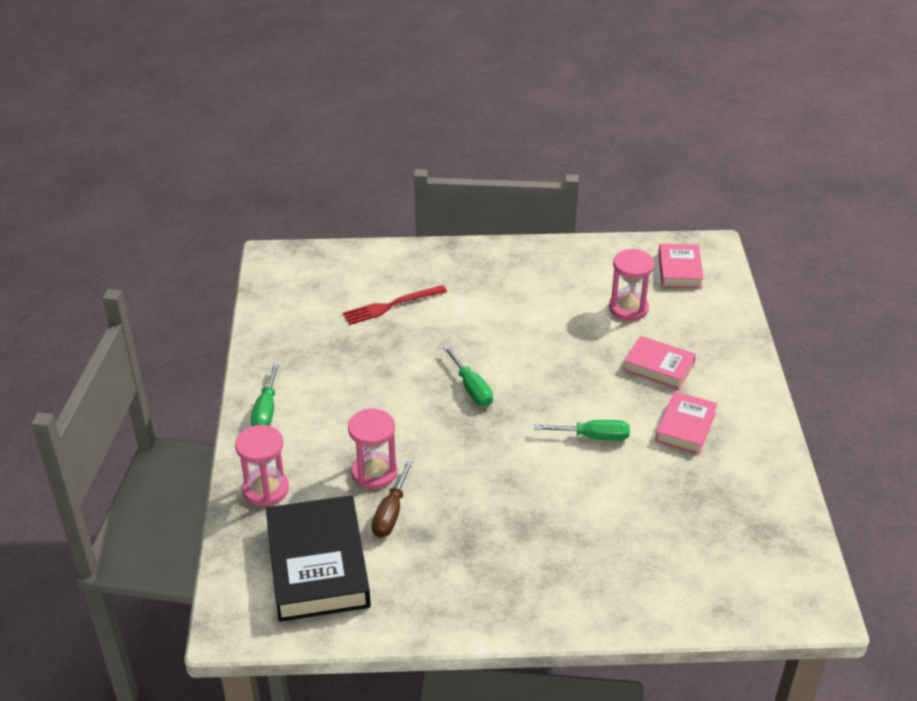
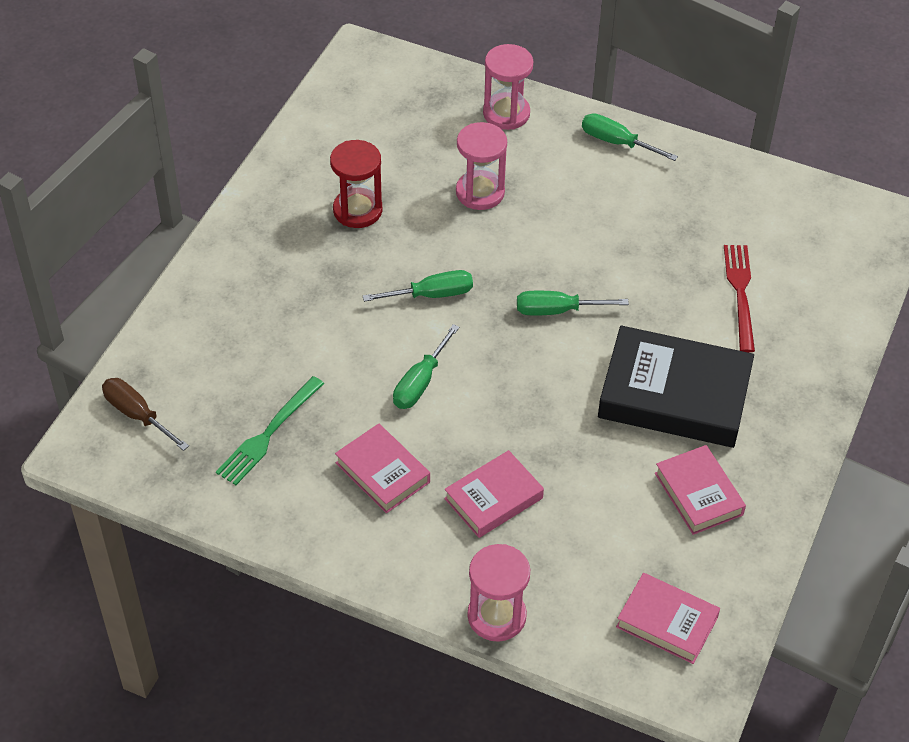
camera: 115 degrees right, 10 degrees up
black book [266,495,371,622] -> black book moved to [598,325,754,448]
brown screwdriver [372,460,413,538] -> brown screwdriver moved to [102,378,189,451]
pink hourglass [609,249,654,321] -> pink hourglass moved to [467,544,530,642]
none -> green fork [216,376,324,485]
none -> red hourglass [330,140,382,228]
none -> green screwdriver [363,270,473,302]
none -> pink book [655,445,746,535]

